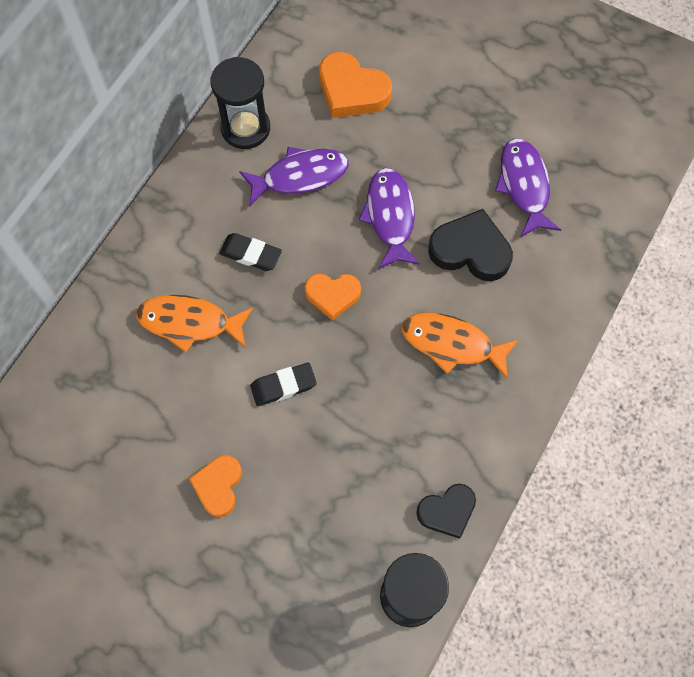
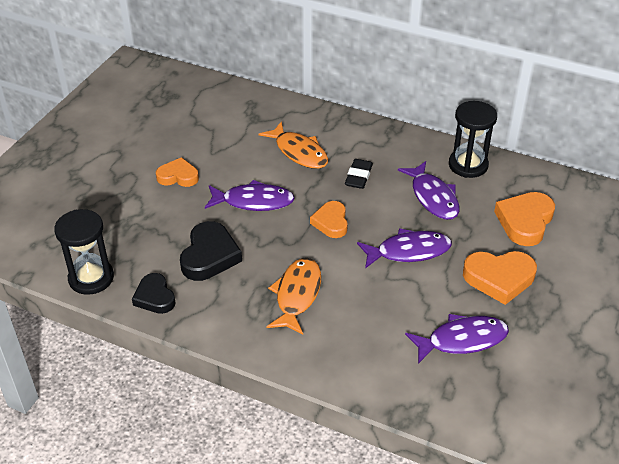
camera: 85 degrees right, 25 degrees down
orange fish [136,295,253,353] -> orange fish turned 135 degrees clockwise [258,121,328,169]
black eraser [250,363,317,406] -> purple fish [205,180,295,211]
black heart [428,209,513,281] -> black heart moved to [180,221,242,281]
none -> orange heart [463,251,537,305]

